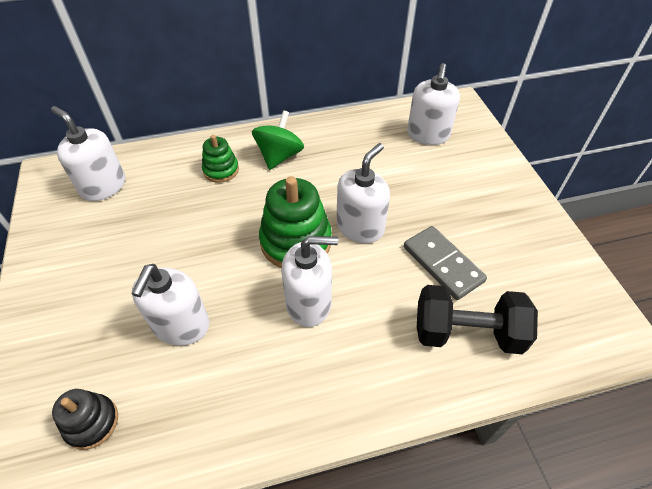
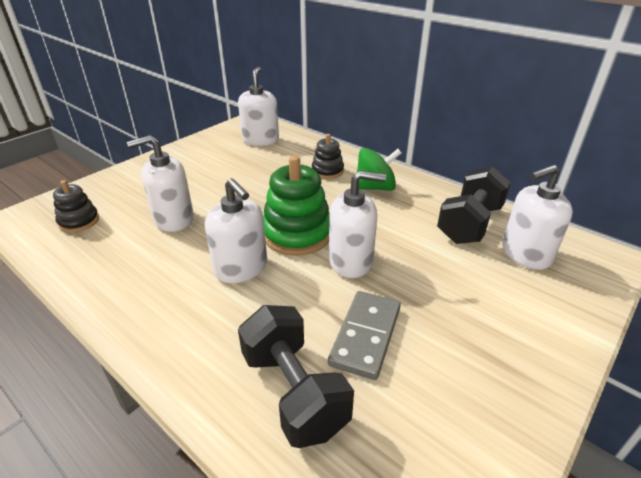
camera: 55 degrees right, 15 degrees down
green stacking toy [202,135,239,183] -> black stacking toy [312,134,344,179]
none -> black dumbbell [437,166,511,244]

